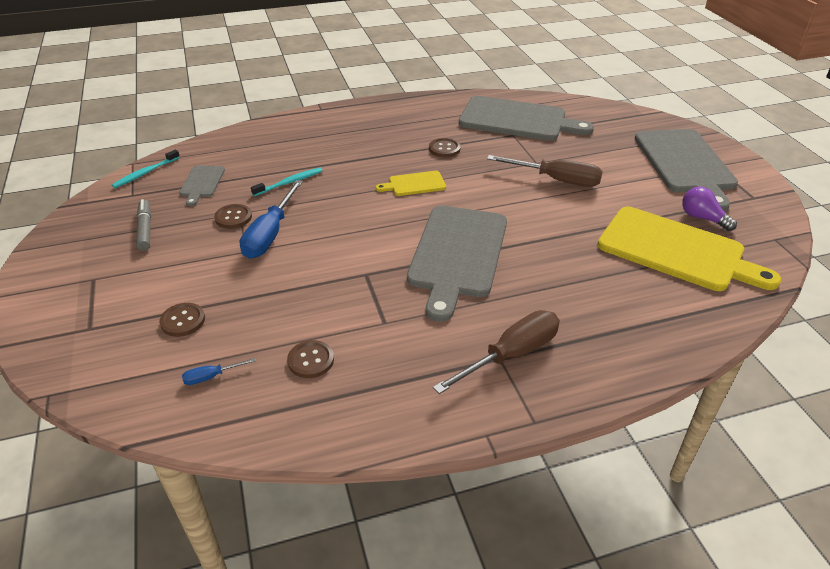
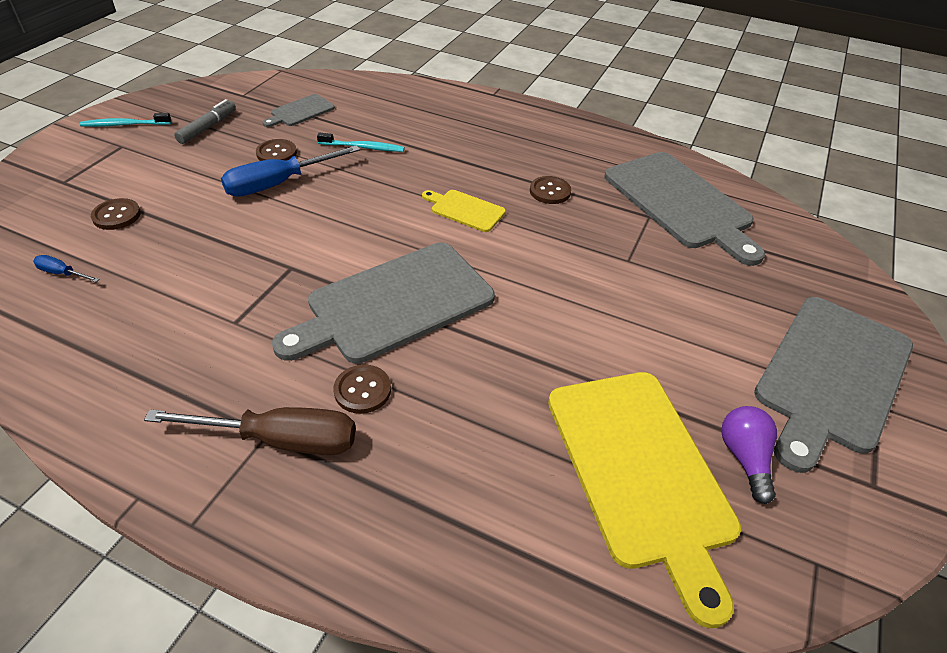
camera: 40 degrees right, 5 degrees up
turquoise toothbrush [112,149,180,188] -> turquoise toothbrush moved to [80,113,171,127]
brown button [287,340,334,378] -> brown button moved to [334,365,391,414]
brown screwdriver [487,155,603,187] -> none

